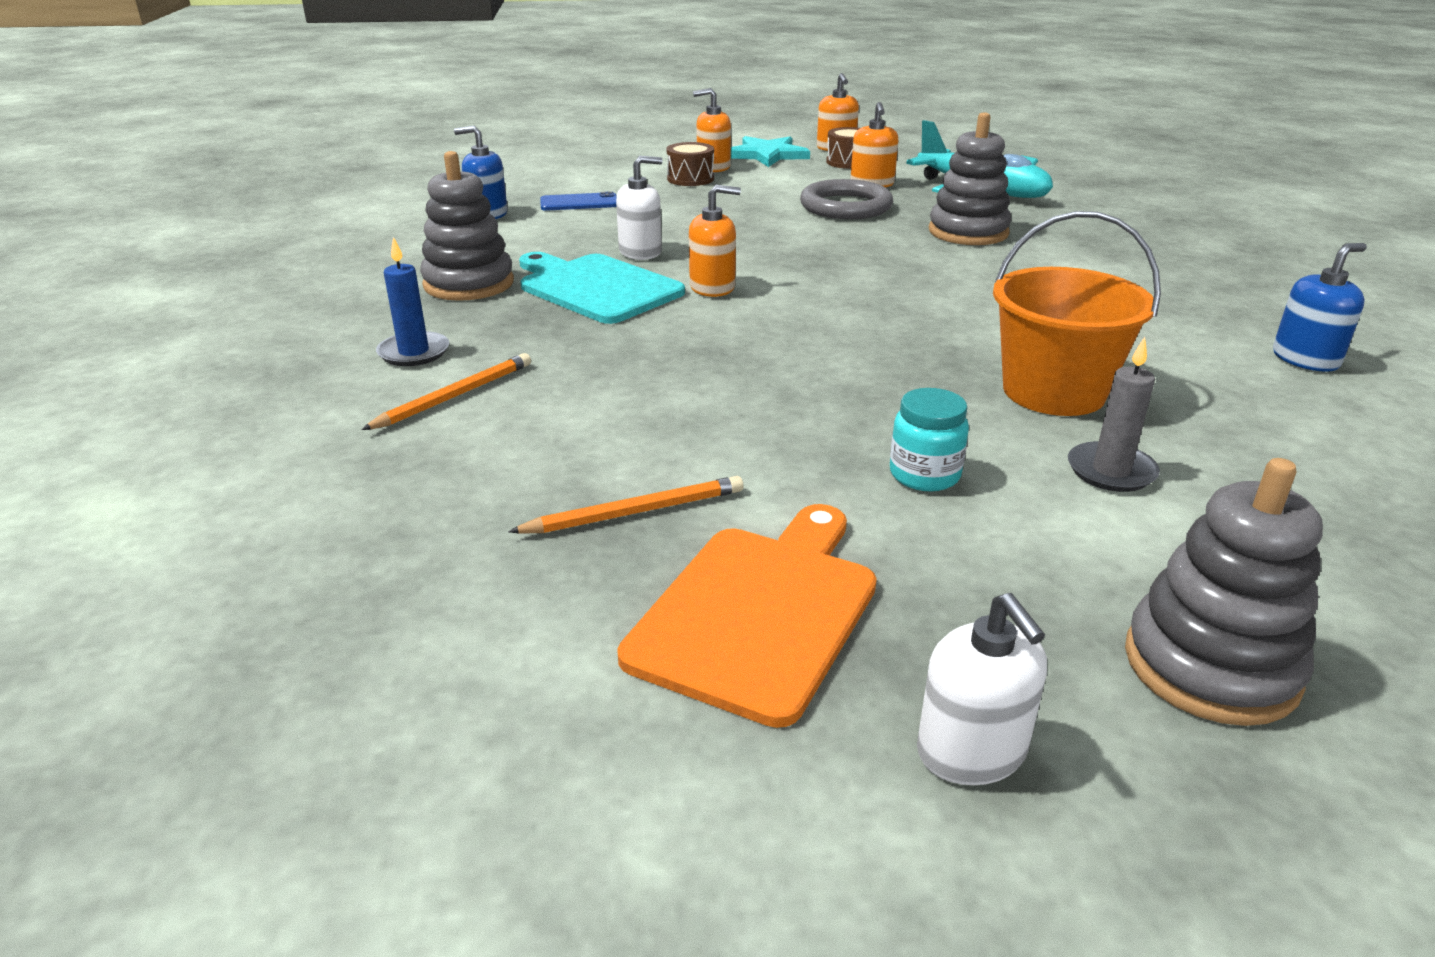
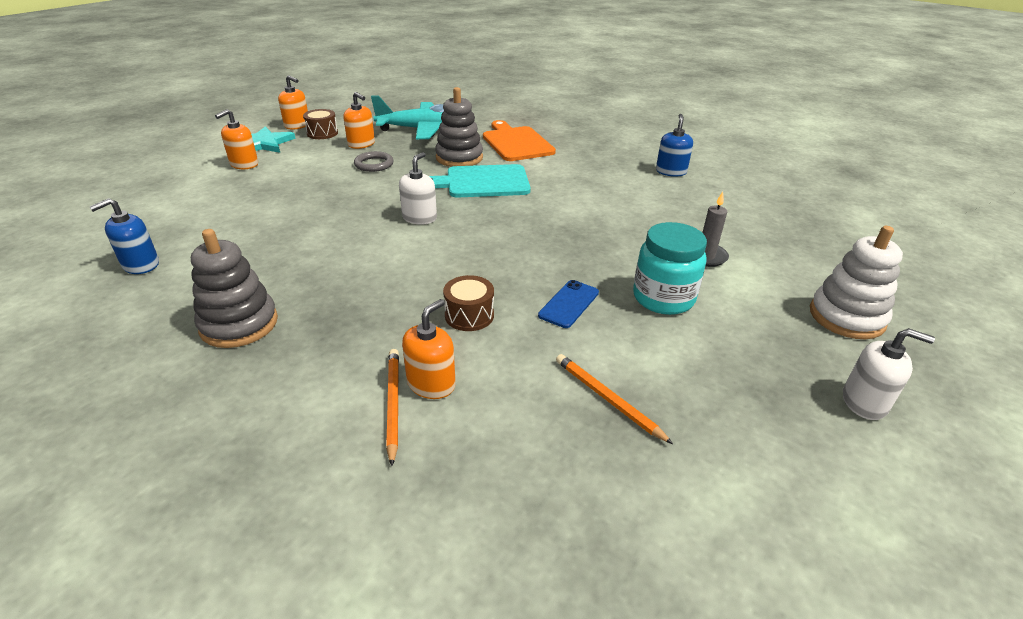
camera: 50 degrees left, 5 degrees up
blue candle [376,237,449,366] -> none
orange pencil [508,476,743,533] -> orange pencil turned 60 degrees counterclockwise [556,354,673,444]
turquoise cutting board [519,252,685,324] -> turquoise cutting board moved to [429,164,531,197]
blue phone [540,191,617,211] -> blue phone moved to [538,280,599,328]
white soap dispenser [616,156,662,260] -> white soap dispenser moved to [399,152,437,225]
orange cutting board [617,504,877,728] -> orange cutting board moved to [483,120,556,161]
brown drum [666,142,714,186] -> brown drum moved to [443,275,494,331]
orange soap dispenser [689,185,741,297] -> orange soap dispenser moved to [402,299,456,399]
grey ring [800,179,893,219] -> grey ring [354,151,393,172], size x0.64
turquoise jar [890,388,969,491] -> turquoise jar [633,222,707,315], size x1.62
orange bucket [993,211,1161,416] -> none
grey stacking toy [1125,458,1323,726] -> white stacking toy [810,226,903,339]

